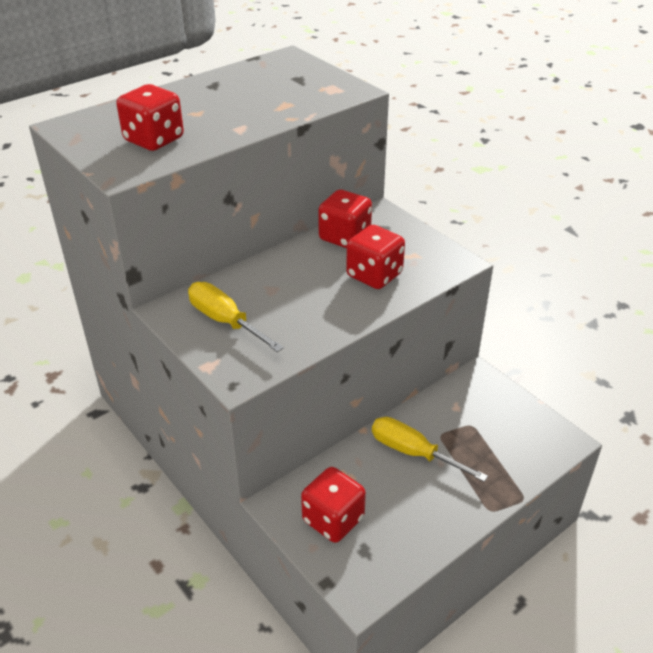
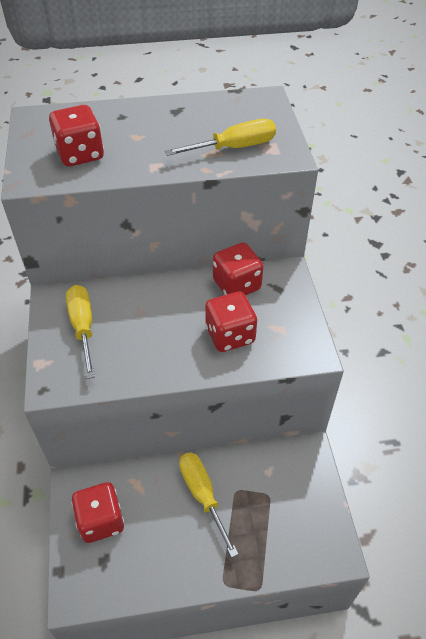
camera: 30 degrees right, 10 degrees up
none -> yellow screwdriver [165,119,276,156]

